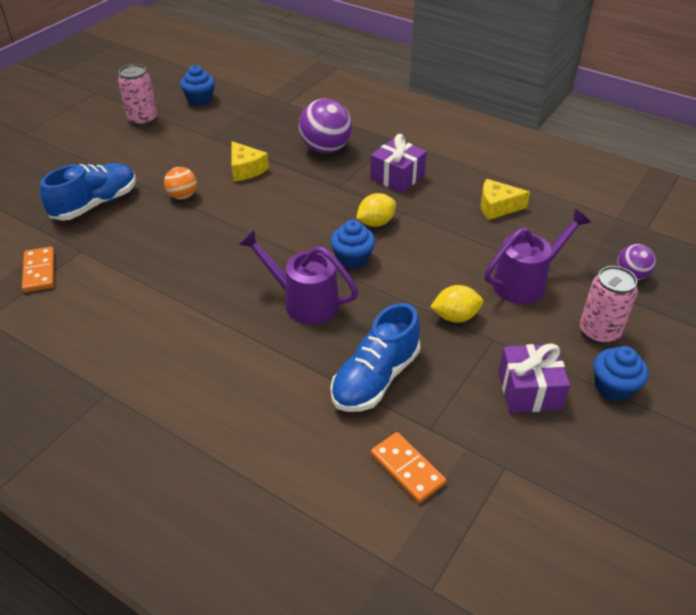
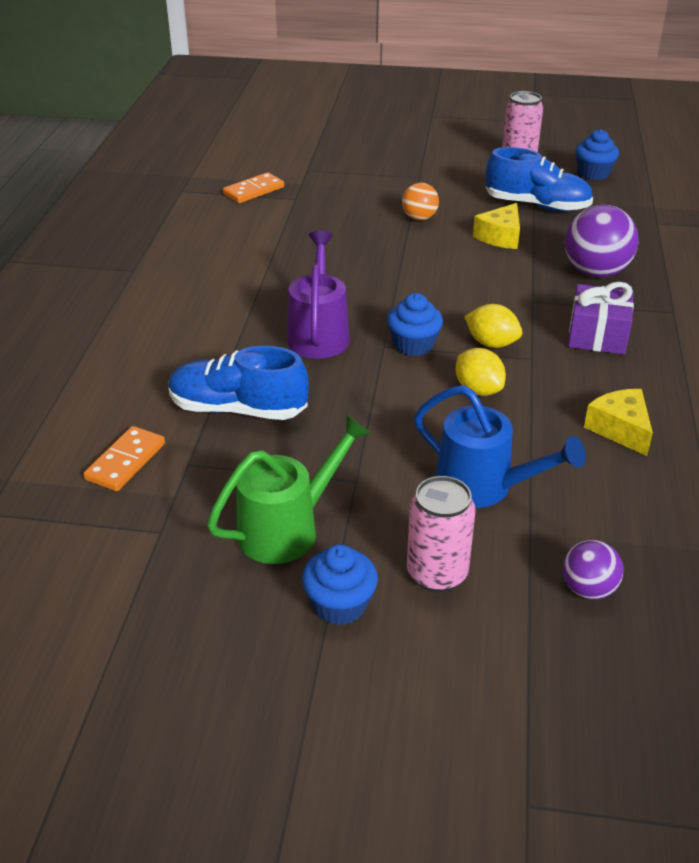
camera: 65 degrees right, 5 degrees down
blue shoe [40,163,136,221] -> blue shoe moved to [486,147,593,212]
yellow lemon [430,285,483,323] -> yellow lemon moved to [456,348,506,396]
purple watering can [485,209,591,304] -> blue watering can [414,385,586,508]
purple gift [498,343,570,413] -> green watering can [207,414,371,564]

